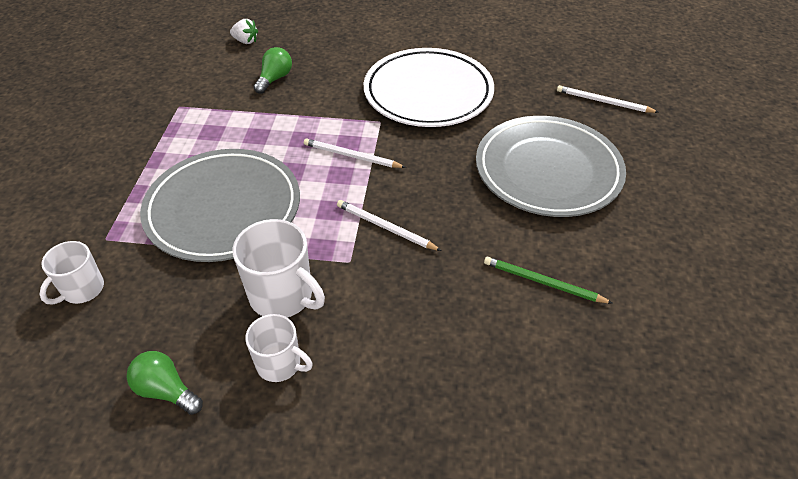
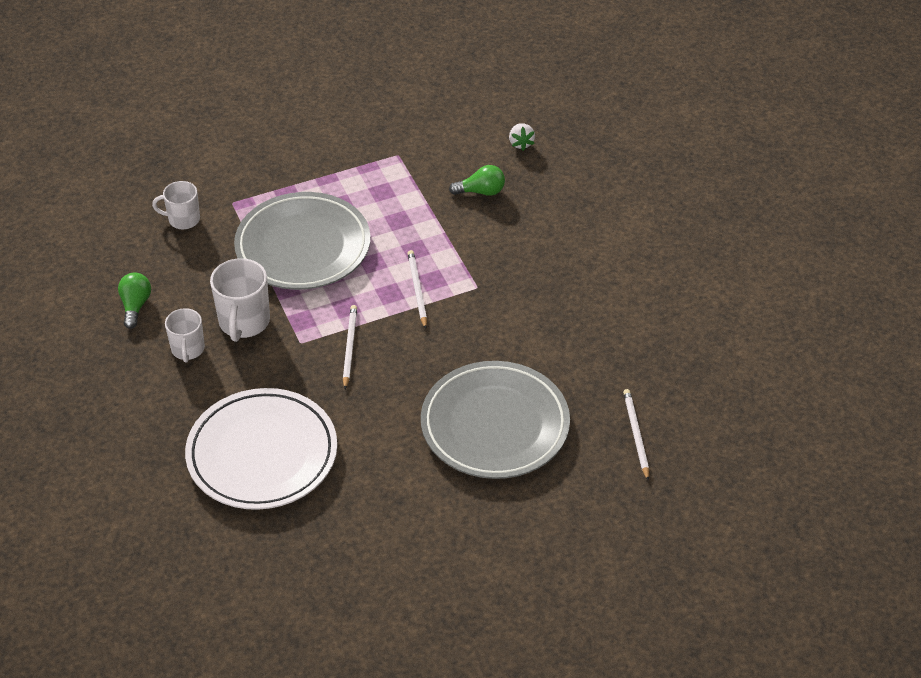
camera: 60 degrees right, 0 degrees up
white plate [364,48,494,127] -> white plate moved to [185,388,337,510]
green pencil [484,257,613,304] -> none

